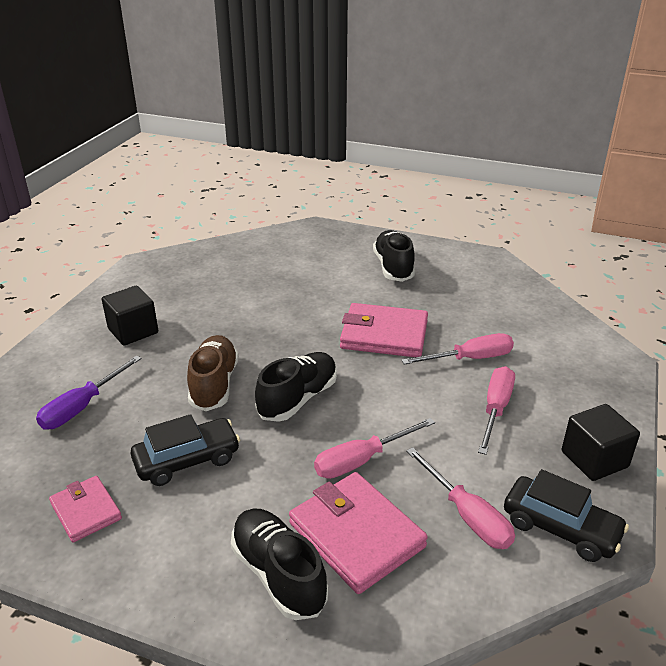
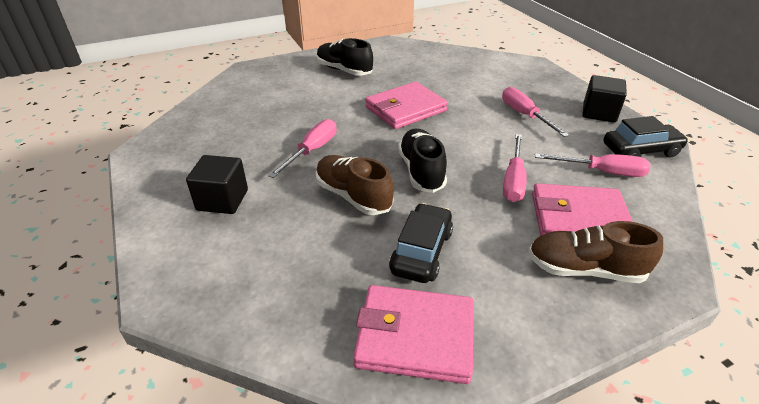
camera: 45 degrees left, 5 degrees up
purple screwdriver [36,355,142,430] -> none
pink wallet [49,476,122,543] -> pink wallet [353,285,474,384], size x1.71
black shoe [231,508,328,620] -> brown shoe [528,221,663,283]
pink screwdriver [401,333,514,365] -> pink screwdriver moved to [268,119,337,178]

